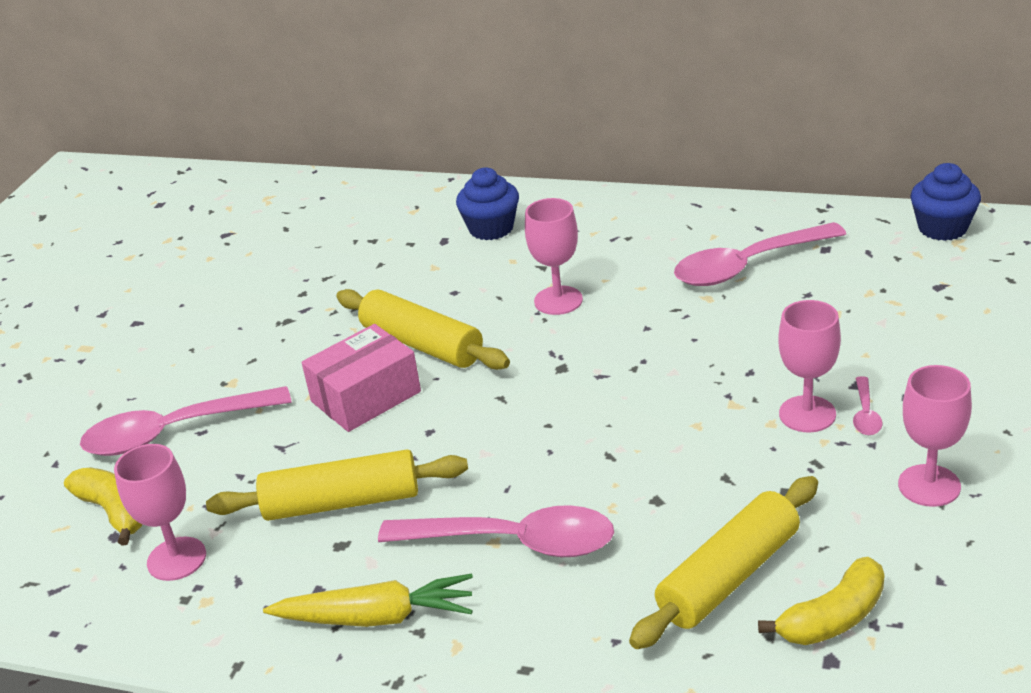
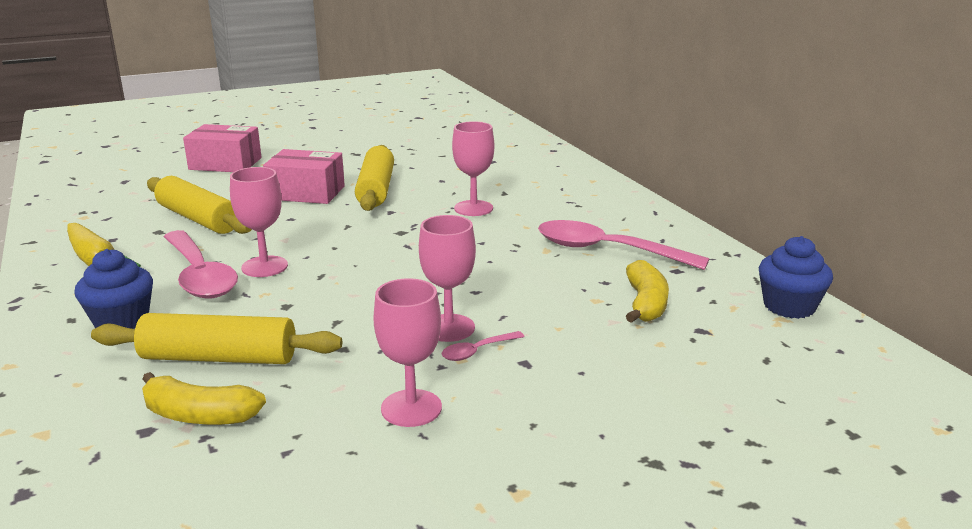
camera: 45 degrees right, 10 degrees down
yellow banana [64,468,142,546] -> yellow banana moved to [626,260,669,323]
pink spoon [80,386,292,456] -> pink box [183,124,262,172]
pink goblet [114,444,206,581] -> pink goblet moved to [230,167,288,277]
blue cupcake [456,168,519,240] -> blue cupcake moved to [74,249,153,329]

